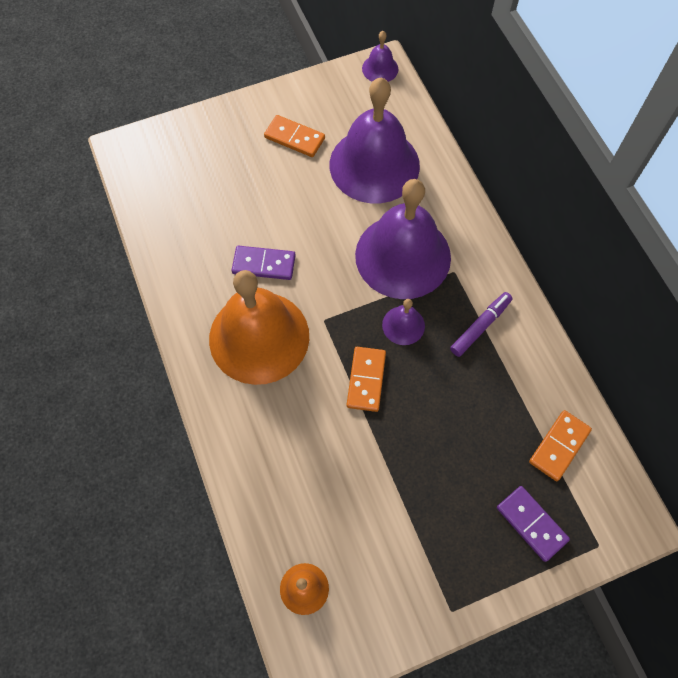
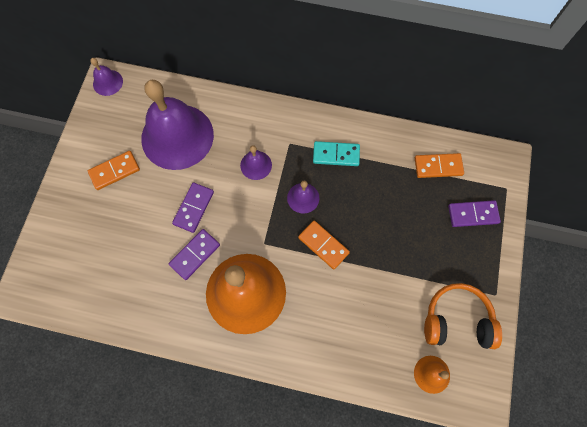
camera: 55 degrees left, 5 degrees up
purple bell [355,179,451,299] -> purple bell [240,145,272,180], size x0.43
purple marker [450,292,512,357] -> turquoise domino [313,141,360,166]
orange domino [529,410,592,481] -> orange domino turned 75 degrees counterclockwise [415,153,464,178]
none -> purple domino [172,182,214,233]
none -> orange headphones [424,283,502,349]

